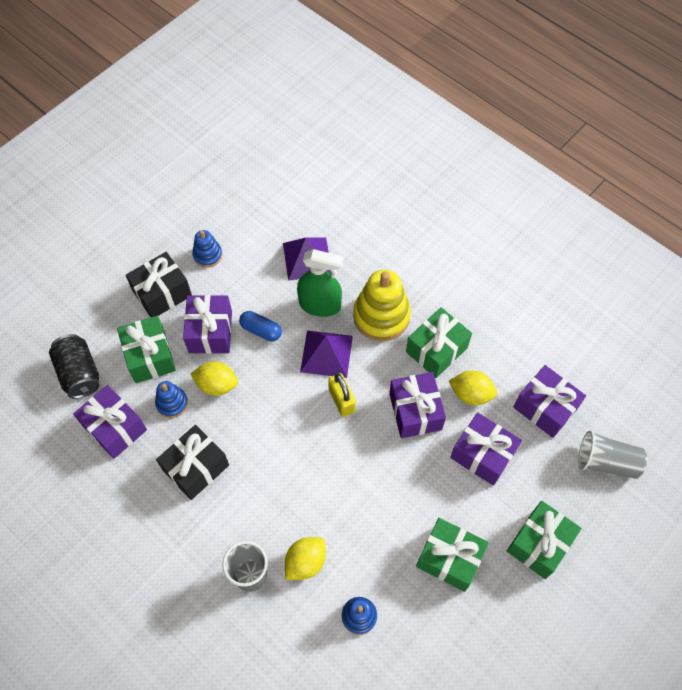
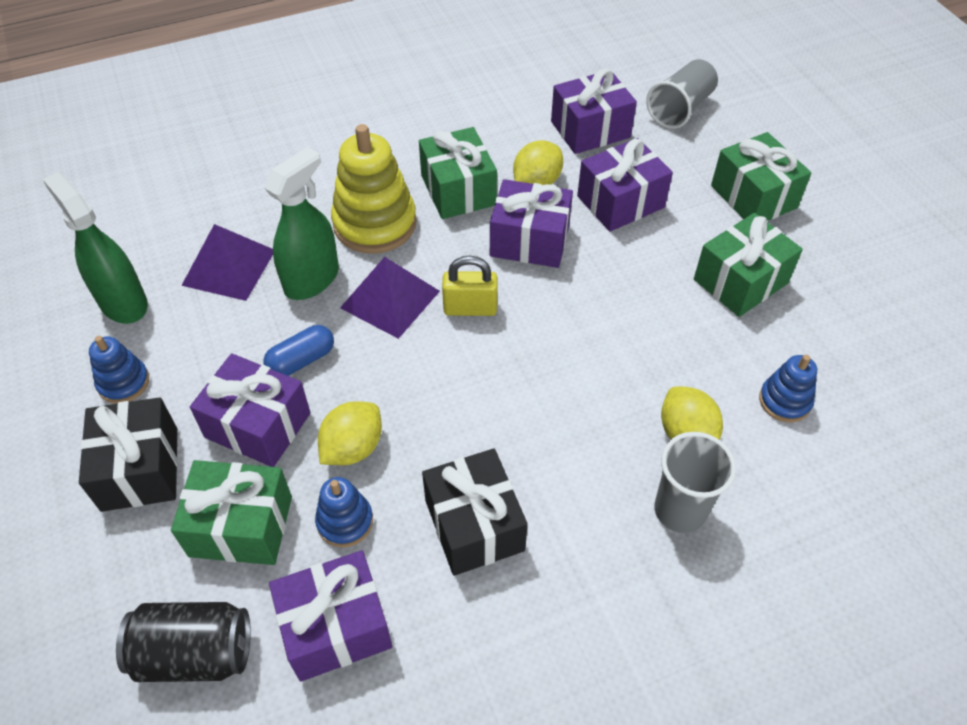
camera: 65 degrees left, 10 degrees down
none -> green spray bottle [43,172,148,324]

